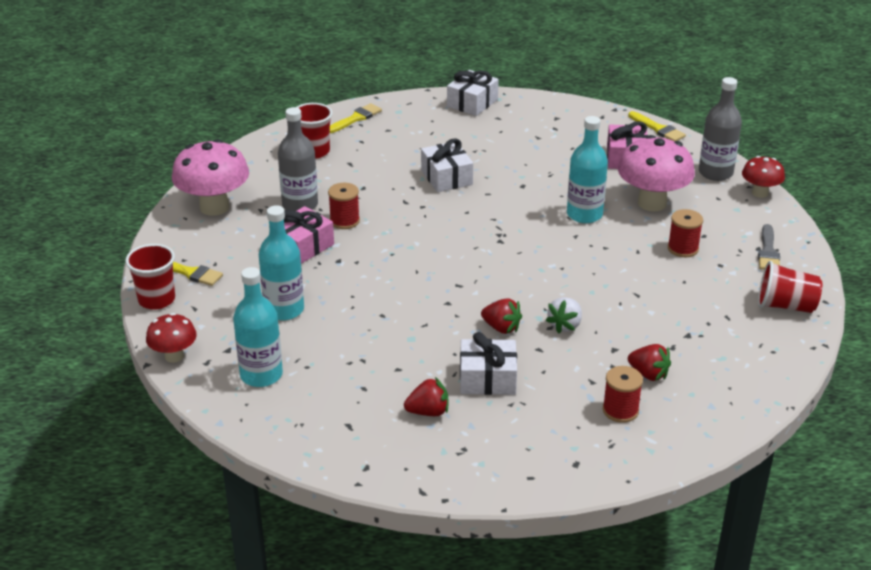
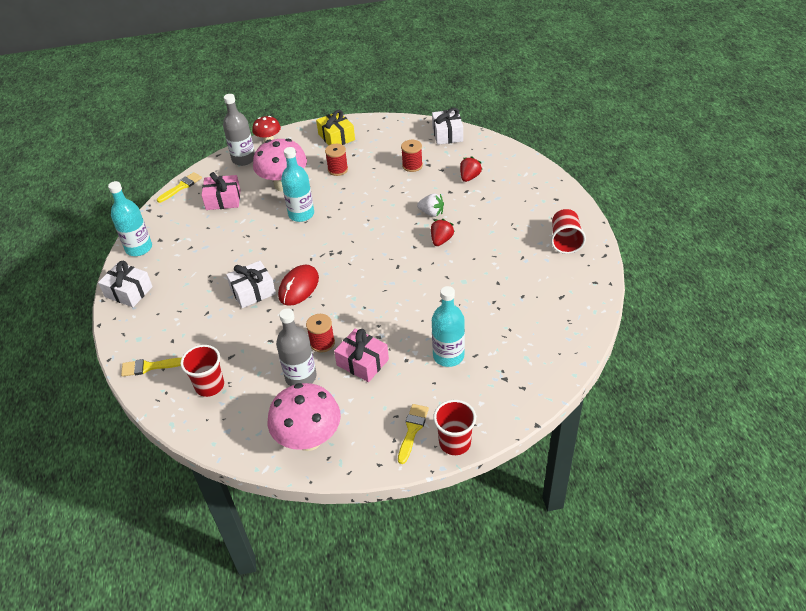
camera: 95 degrees left, 10 degrees up
red mushroom [146,313,197,363] -> none
turquoise bottle [233,267,283,387] -> turquoise bottle moved to [108,181,152,256]
yellow brush [330,103,382,133] -> yellow brush turned 45 degrees counterclockwise [121,358,181,377]
red strawberry [404,377,449,416] -> none
white gift [460,332,517,395] -> white gift moved to [432,108,463,145]
red spool [603,366,643,423] -> red spool moved to [401,140,423,172]
grey brush [758,224,780,270] -> yellow gift [316,110,355,145]
red cup [758,261,822,313] -> red cup moved to [551,209,586,254]
none -> red mouse [278,265,319,306]

